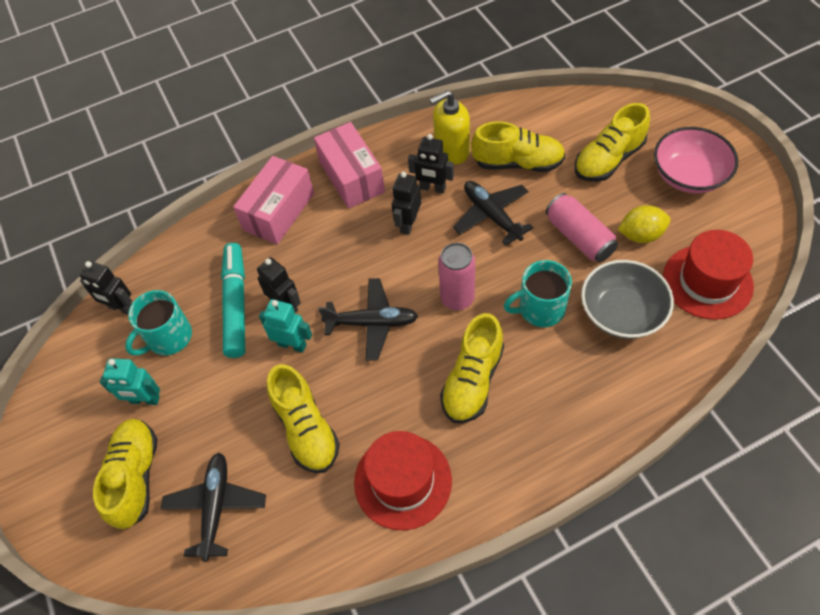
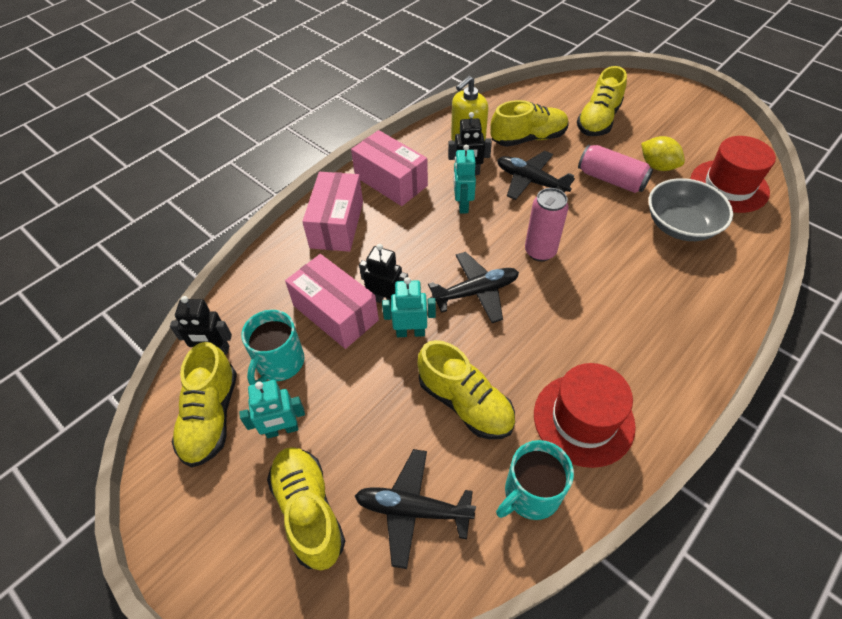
camera: 25 degrees left, 5 degrees down
black plane [161,452,266,562] -> black plane turned 60 degrees counterclockwise [355,449,476,569]
turquoise marker [221,243,245,358] -> pink box [285,254,379,349]
black robot [392,172,421,235] -> turquoise robot [454,145,476,214]
yellow shoe [440,313,504,423] -> yellow shoe moved to [172,342,237,467]
turquoise mug [504,260,572,327] -> turquoise mug moved to [496,440,574,520]
yellow lemon [618,205,671,243] -> yellow lemon turned 75 degrees clockwise [641,136,685,171]
pink bowl [654,127,738,193] -> none

